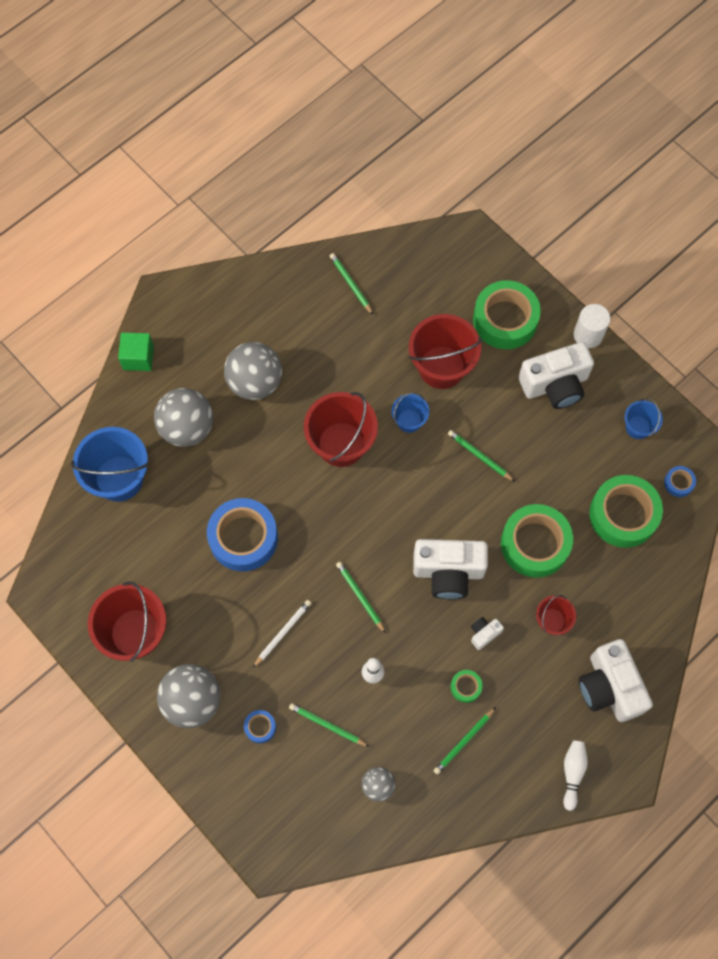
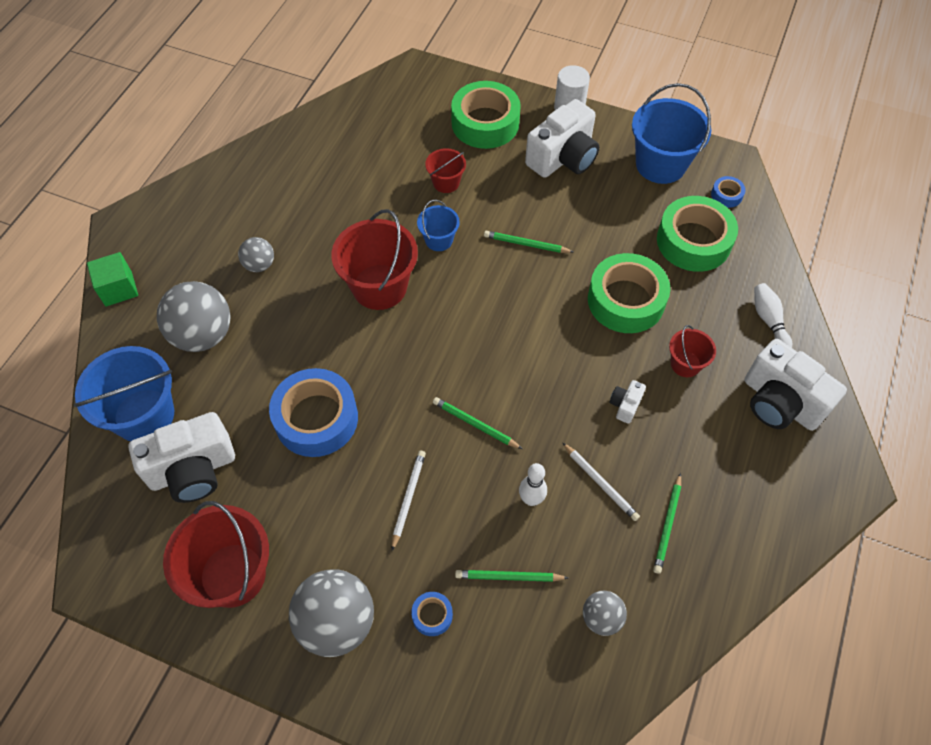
camera: 25 degrees left, 10 degrees down
grey ball [224,342,282,400] -> grey ball [238,237,274,272], size x0.53
green pencil [330,253,373,315] -> none
red bucket [409,314,482,389] -> red bucket [425,148,466,193], size x0.52
white camera [413,539,488,599] -> white camera moved to [129,412,235,503]
green tape [451,670,482,703] -> none
white bowling pin [563,740,588,811] -> white bowling pin moved to [754,283,792,348]
blue bucket [625,398,663,439] -> blue bucket [632,83,711,184], size x1.91
none -> white pencil [562,442,640,521]

